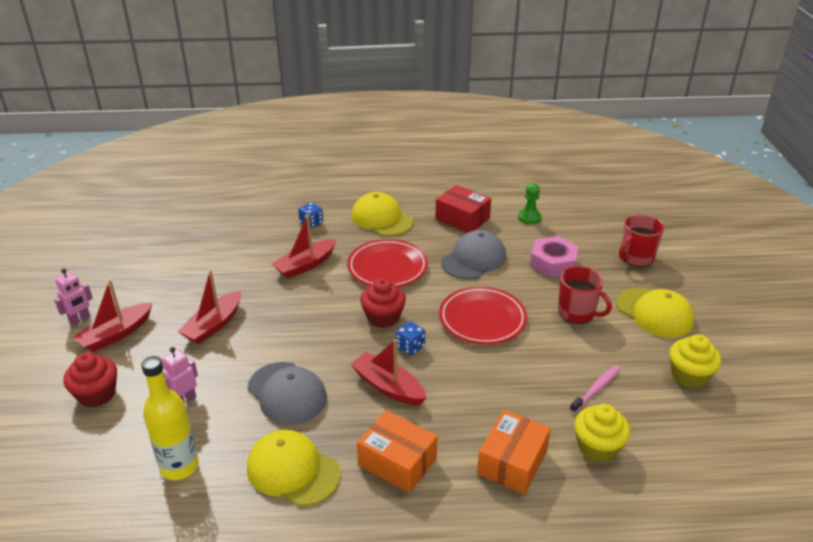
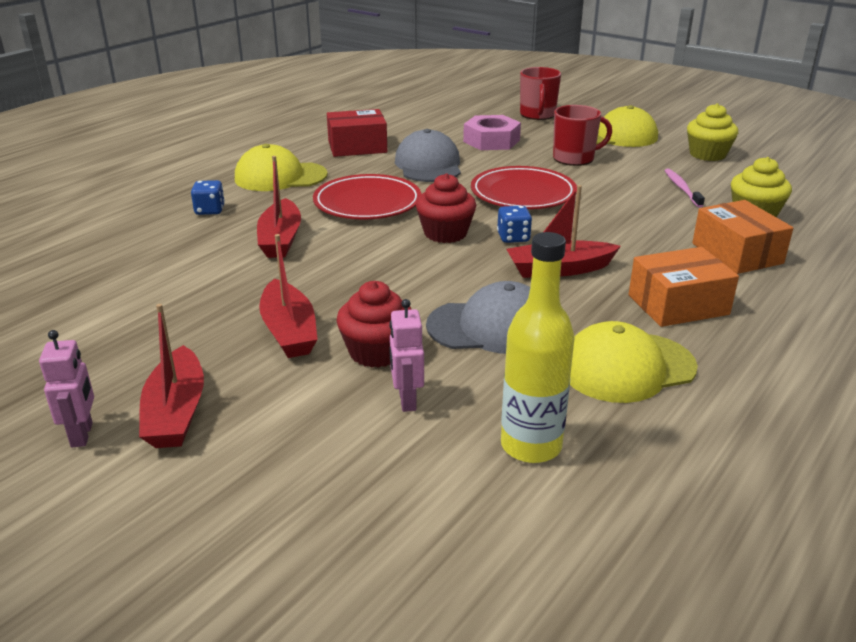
camera: 50 degrees left, 5 degrees down
red cupcake [63,353,117,407] -> red cupcake moved to [337,281,412,368]
green pawn [518,183,542,224] -> none

